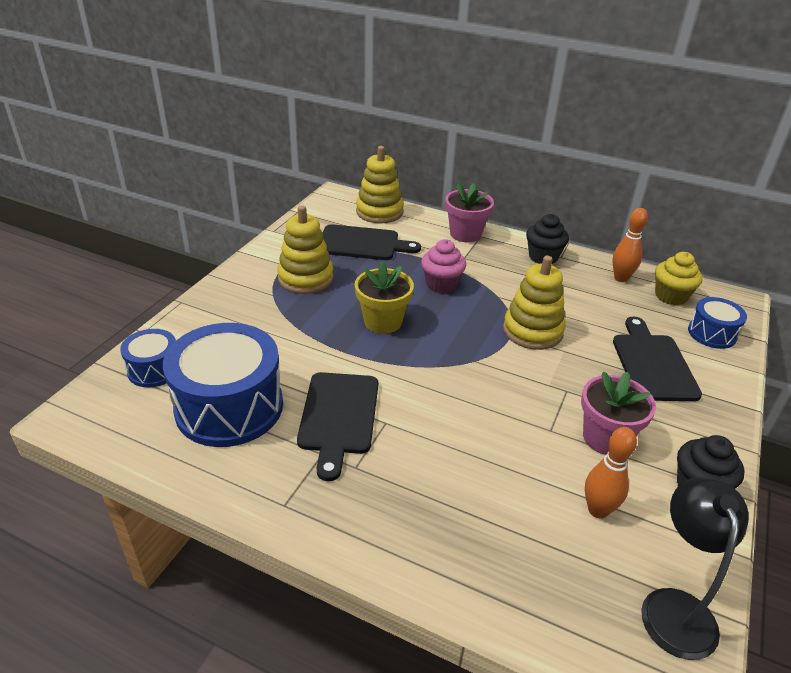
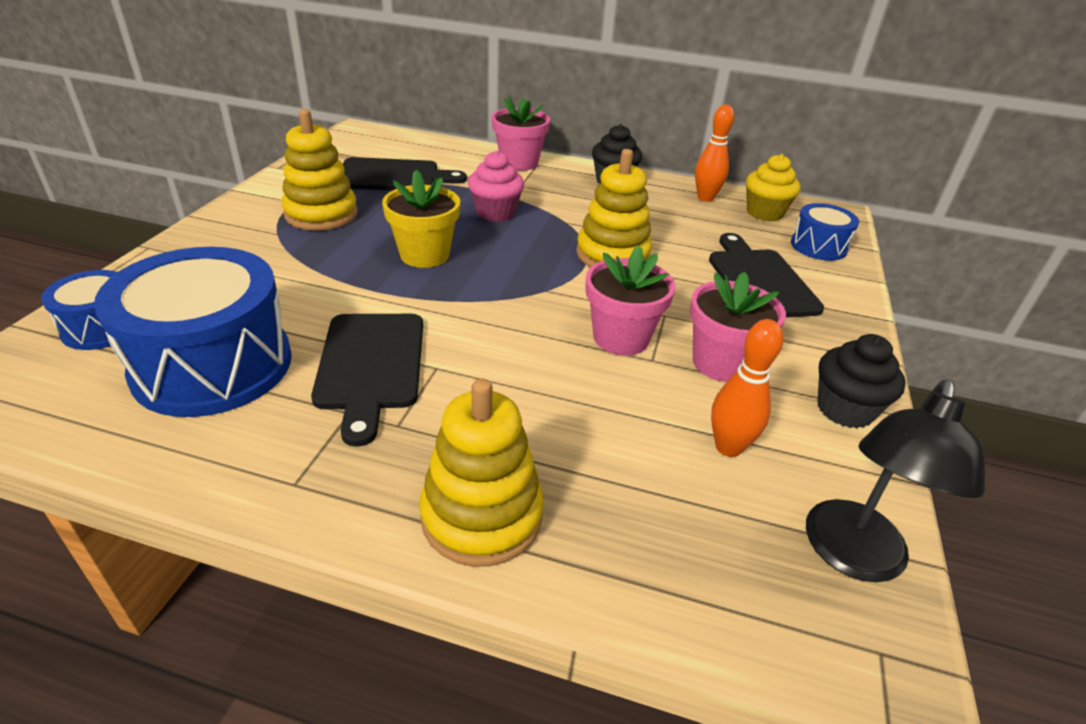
camera: 10 degrees left, 0 degrees up
yellow stacking toy [356,146,404,223] -> yellow stacking toy moved to [419,378,544,567]
black lamp [641,477,749,660] -> black lamp turned 150 degrees counterclockwise [806,379,985,582]
none -> pink flower pot [586,245,675,356]

